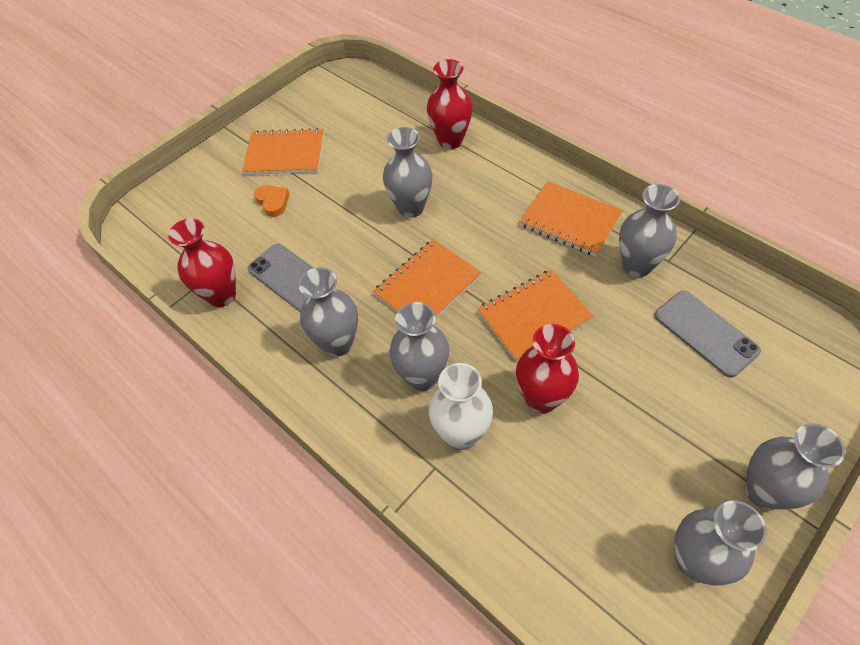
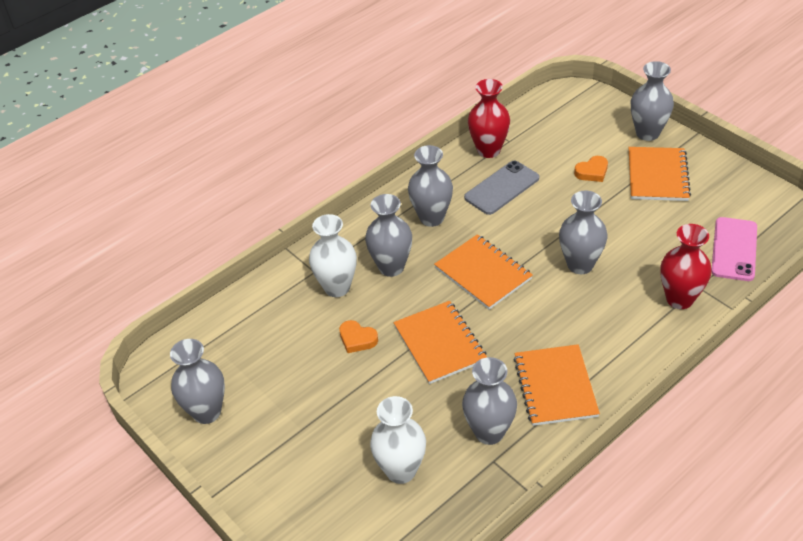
camera: 95 degrees right, 10 degrees down
red vase [516,324,579,413] -> orange heart [339,320,378,353]
orange notebook [519,181,623,256] -> orange notebook turned 45 degrees counterclockwise [514,344,600,426]
grey phone [654,291,761,378] -> white vase [370,396,426,484]
grey vase [746,423,845,509] -> grey vase moved to [631,61,674,141]
none -> pink phone [712,217,757,281]

